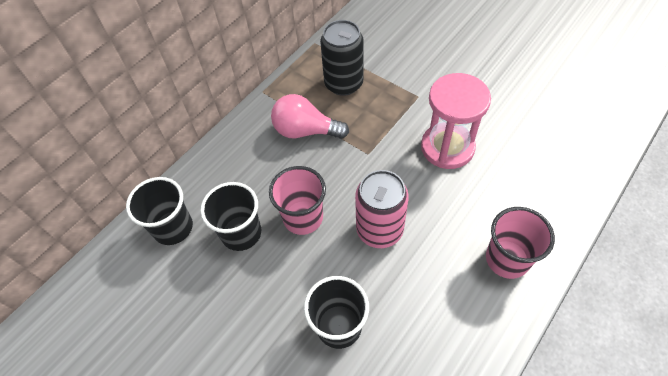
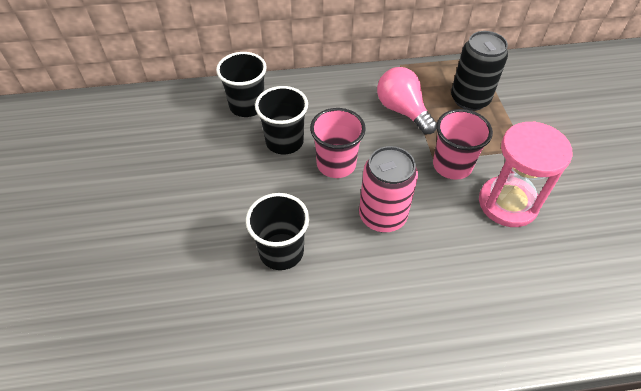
camera: 40 degrees right, 5 degrees down
pink cup [486,207,555,279] -> pink cup moved to [433,109,493,180]

